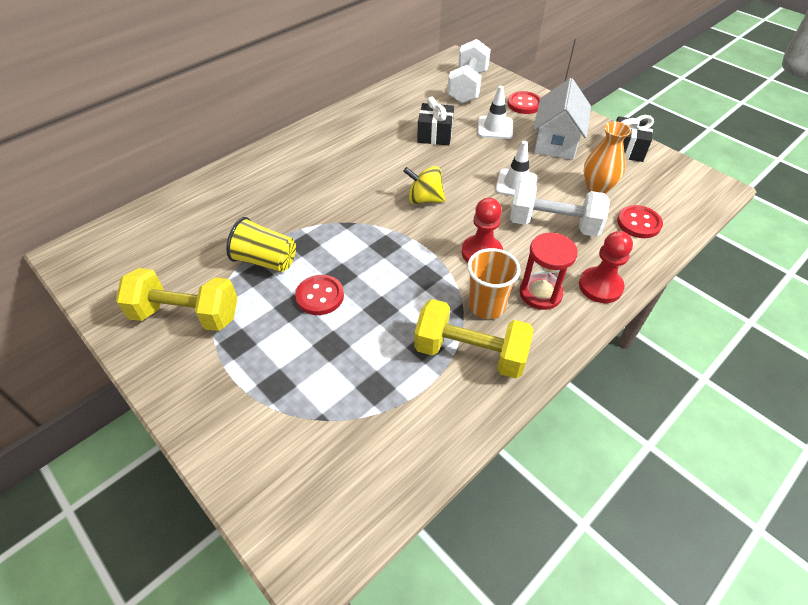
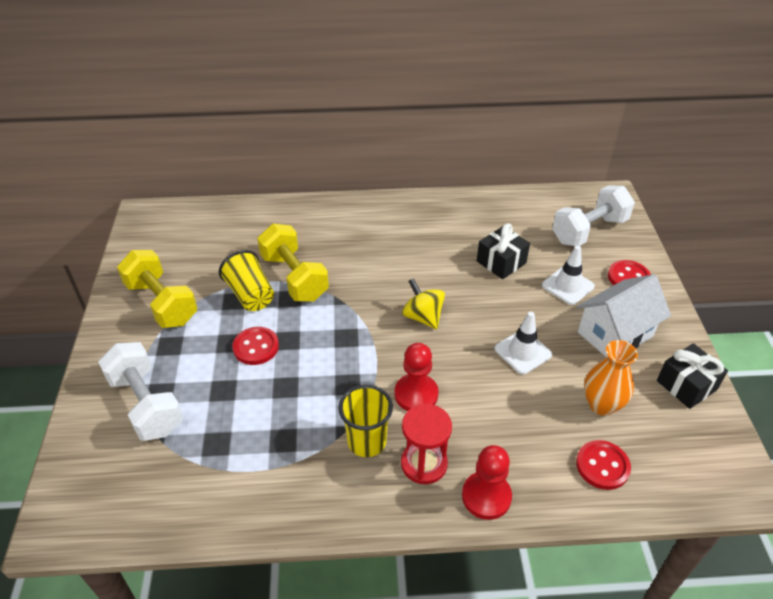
camera: 40 degrees right, 5 degrees down
yellow dumbbell [414,299,534,378] -> yellow dumbbell moved to [257,224,329,302]
orange cup [467,248,521,319] -> yellow cup [338,385,393,457]
white dumbbell [510,180,610,237] -> white dumbbell moved to [98,342,184,441]

